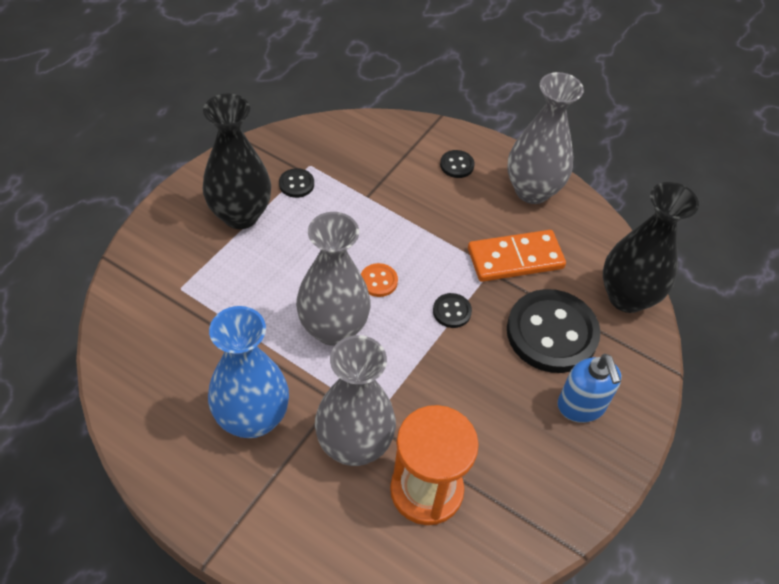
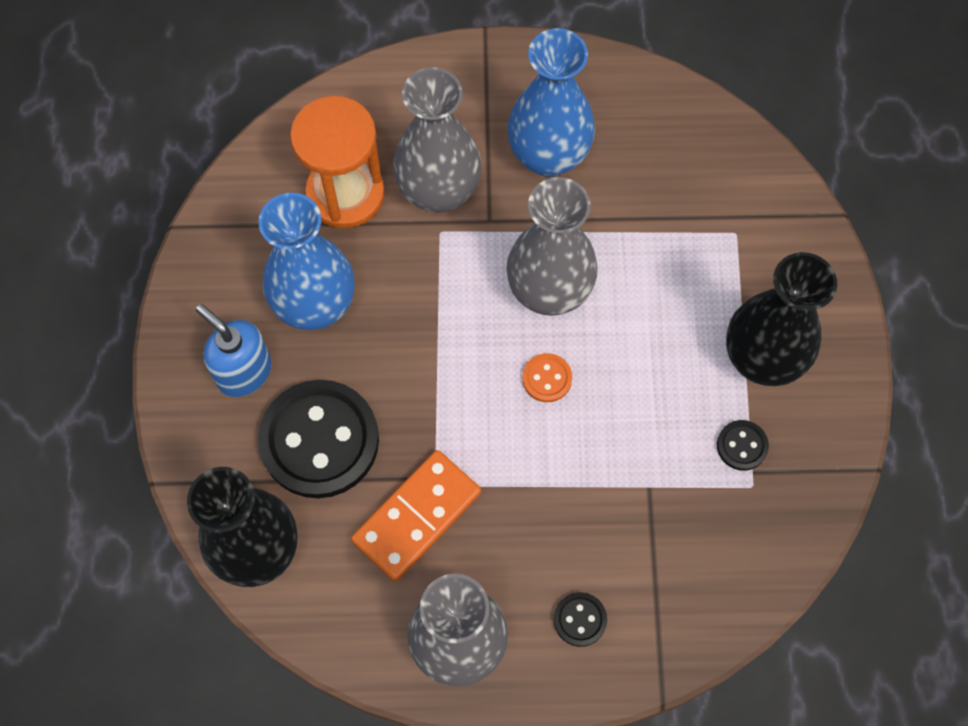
camera: 150 degrees right, 15 degrees up
black button [433,293,472,328] -> none
none -> blue vase [258,193,355,330]

